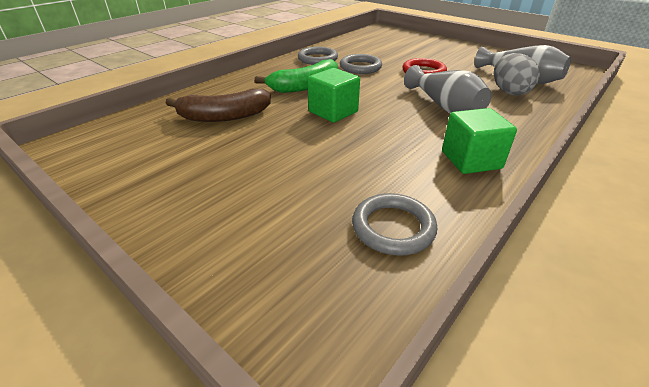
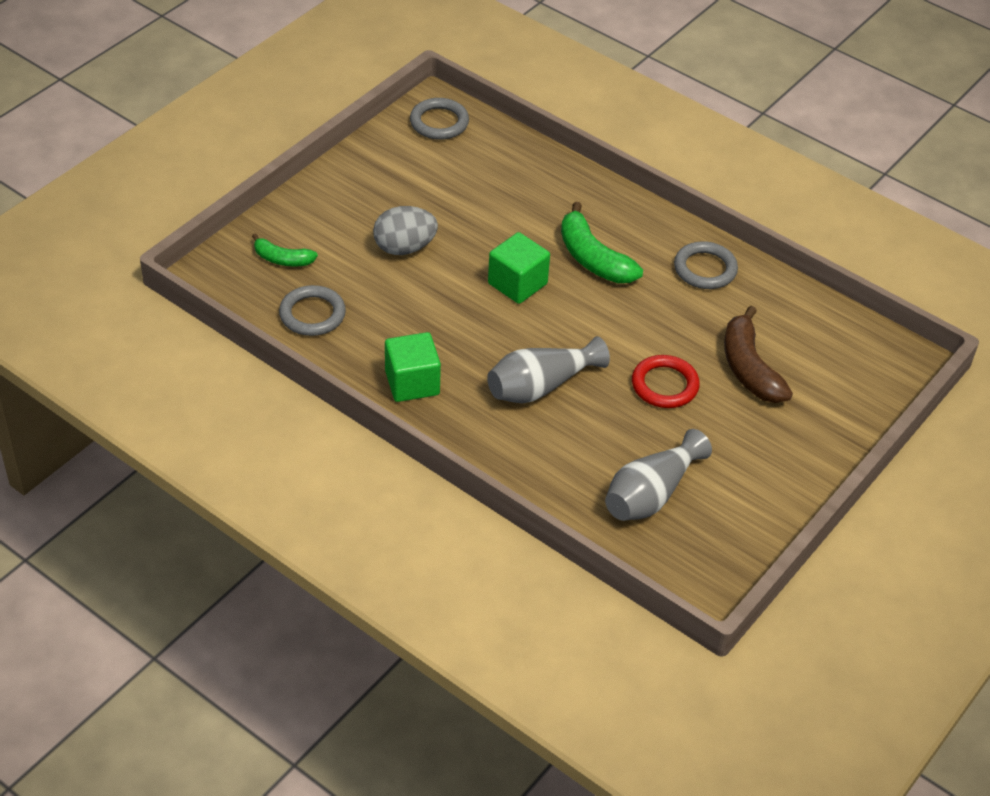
camera: 85 degrees right, 10 degrees up
brown banana [166,89,271,122] -> brown banana moved to [724,306,793,403]
grey ring [340,54,382,74] -> grey ring moved to [410,98,469,140]
grey egg [494,53,540,95] -> grey egg moved to [373,206,438,255]
none -> green banana [252,233,318,267]

